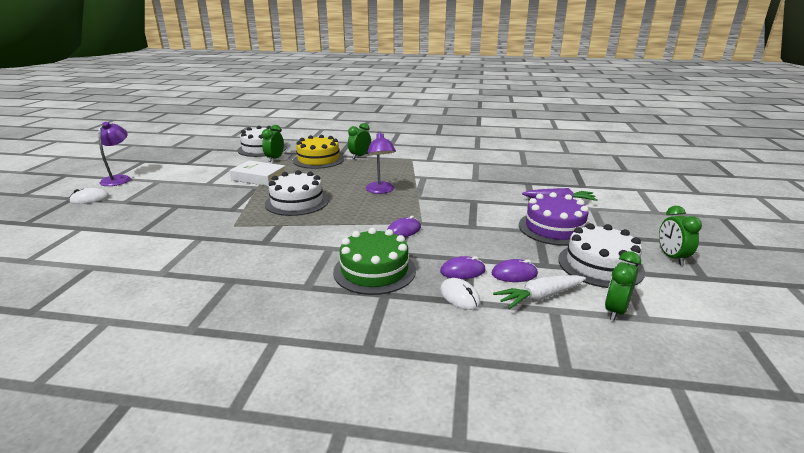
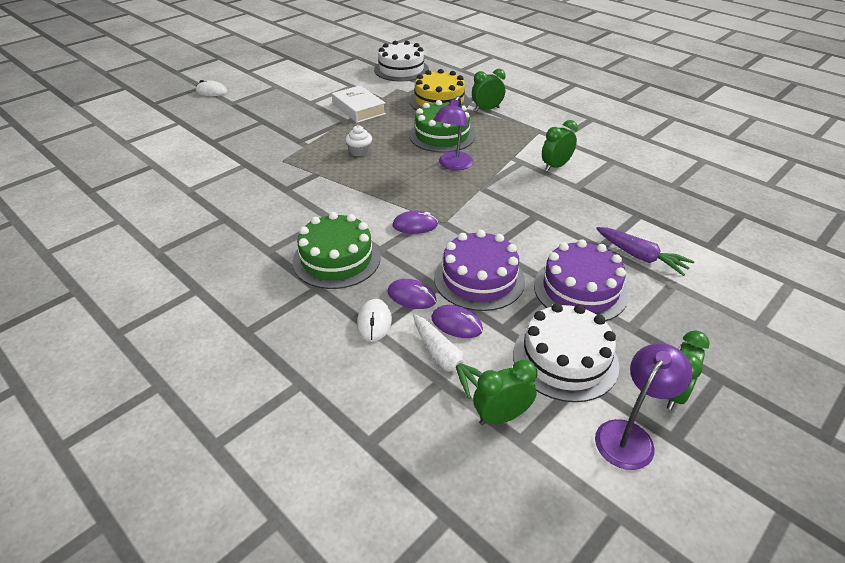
camera: 35 degrees right, 15 degrees up
purple lamp [98,122,131,186] -> purple lamp moved to [595,343,693,470]
green clock [262,125,284,162] -> green clock moved to [542,120,578,171]
white cake [265,170,329,216] -> white cupcake [345,125,372,157]
white carrot [493,275,586,309] -> white carrot turned 135 degrees counterclockwise [413,314,482,399]
none -> green cake [409,100,475,152]
none -> purple cake [434,230,525,311]

